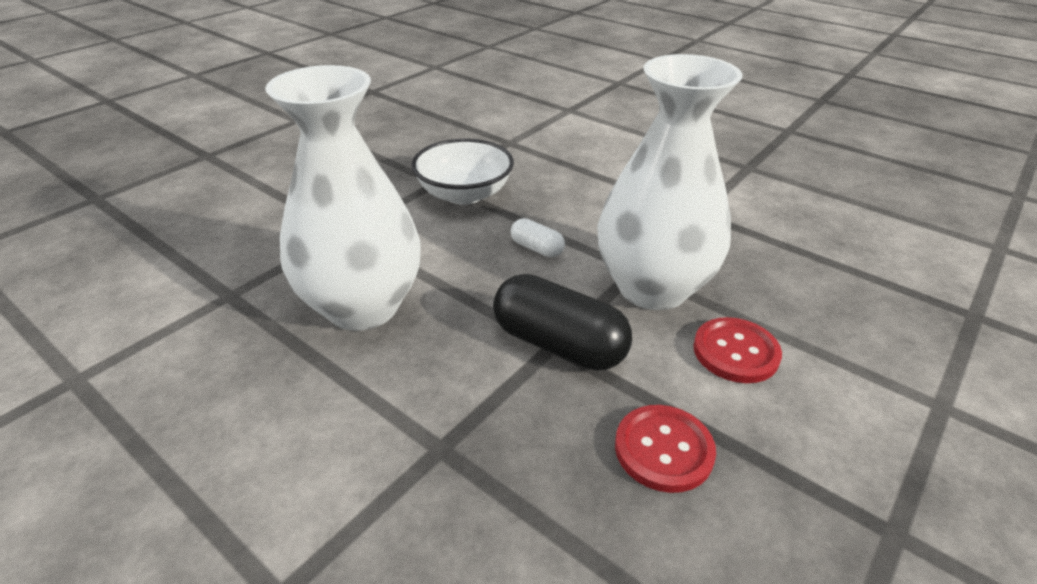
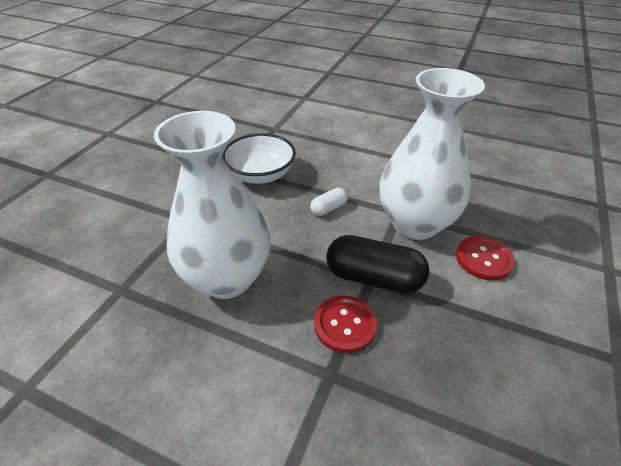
camera: 15 degrees left, 5 degrees up
white capsule [511,218,565,257] -> white capsule turned 60 degrees counterclockwise [310,188,348,216]
red button [615,405,716,493] -> red button moved to [314,295,377,353]

